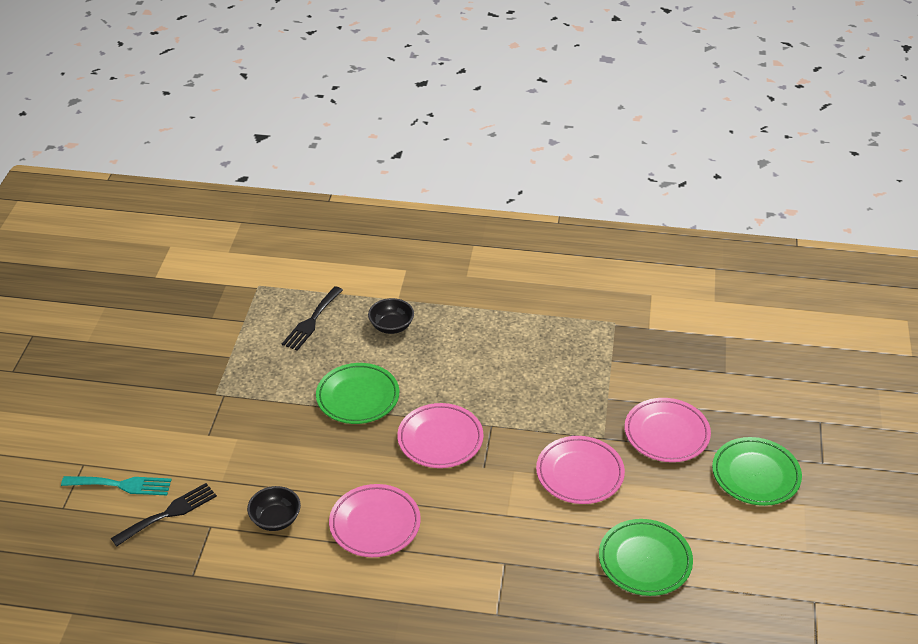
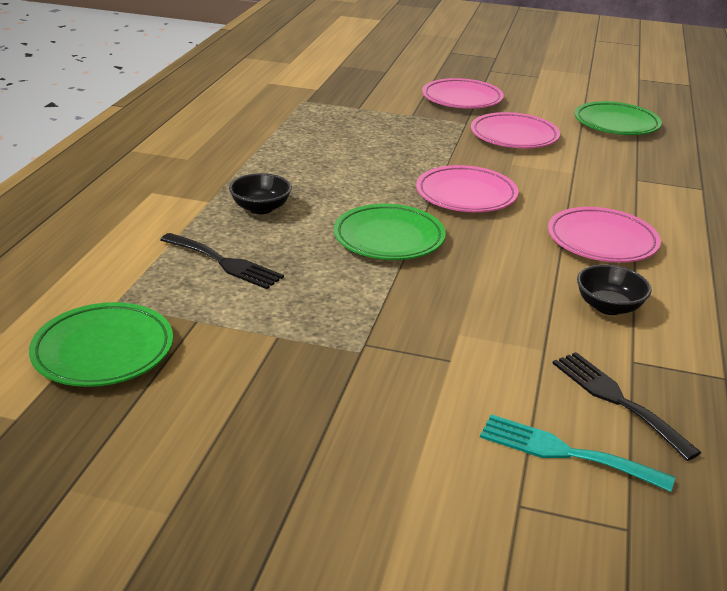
camera: 85 degrees left, 10 degrees down
turquoise fork [61,476,172,495] -> turquoise fork turned 75 degrees counterclockwise [480,414,675,492]
green plate [712,437,802,506] -> green plate moved to [29,302,173,387]

